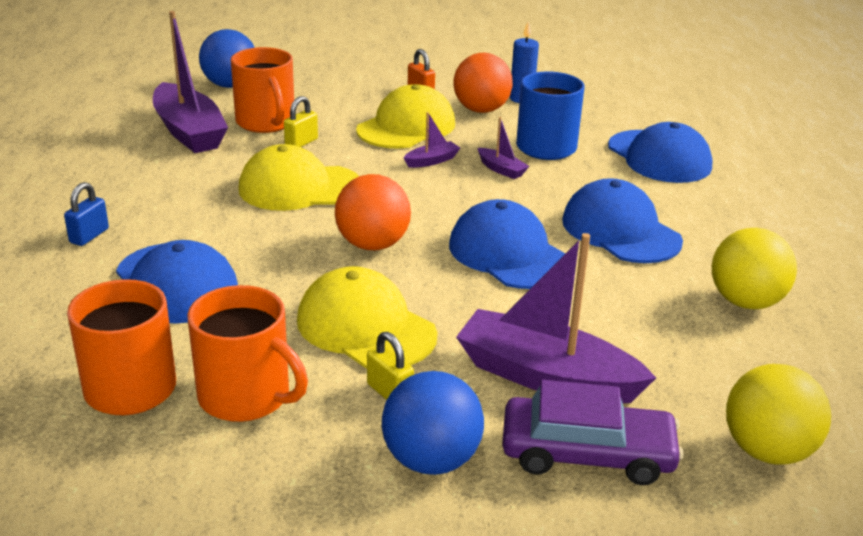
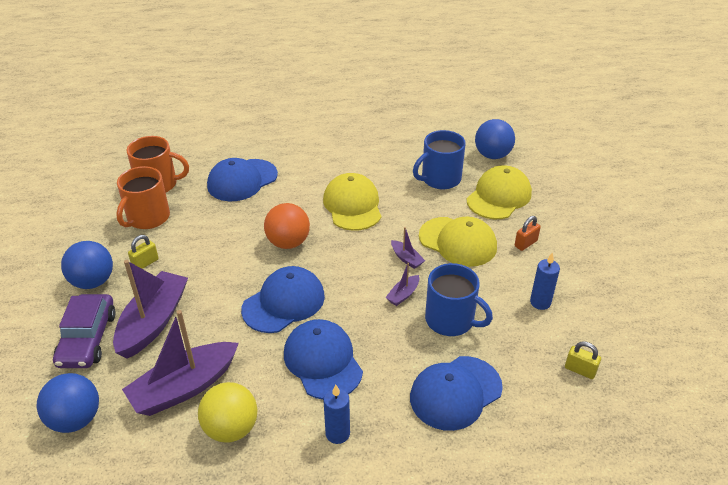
camera: 85 degrees right, 10 degrees up
blue padlock [64,182,109,246] -> none
purple boat [153,11,228,153] -> purple boat moved to [122,310,239,416]
orange mug [231,47,294,133] -> blue mug [413,130,466,189]
yellow padlock [284,96,318,147] -> yellow padlock moved to [565,341,601,379]
yellow cap [297,266,437,369] -> yellow cap moved to [466,166,532,219]
orange ball [453,53,513,113] -> none
blue cap [562,178,683,263] -> blue cap turned 75 degrees counterclockwise [284,319,363,400]
yellow ball [726,364,831,465] -> blue ball [37,373,99,433]
none -> blue candle [323,385,350,444]

